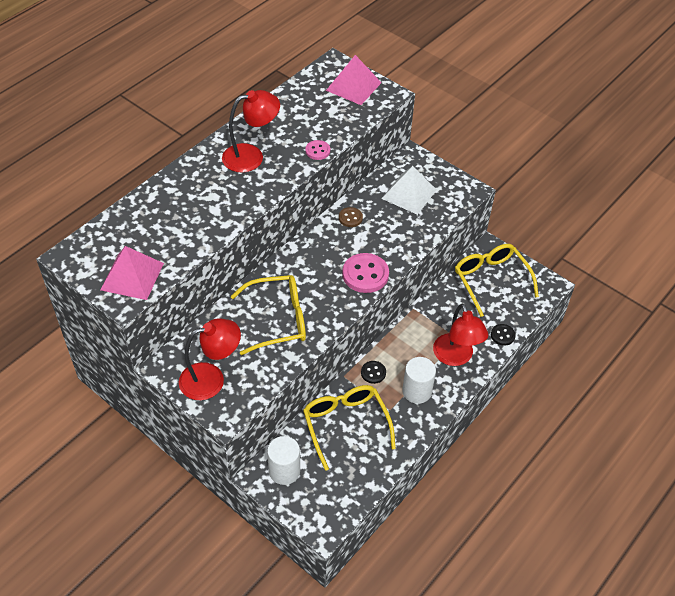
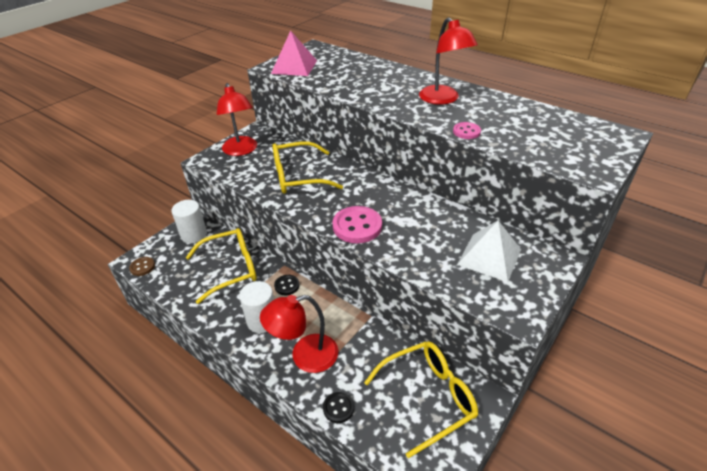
camera: 90 degrees right, 10 degrees down
yellow glasses [231,275,306,355] -> yellow glasses turned 90 degrees clockwise [272,141,343,194]
pink pyramid [326,55,382,105] -> none
brown button [339,207,363,227] -> brown button moved to [129,257,155,276]

